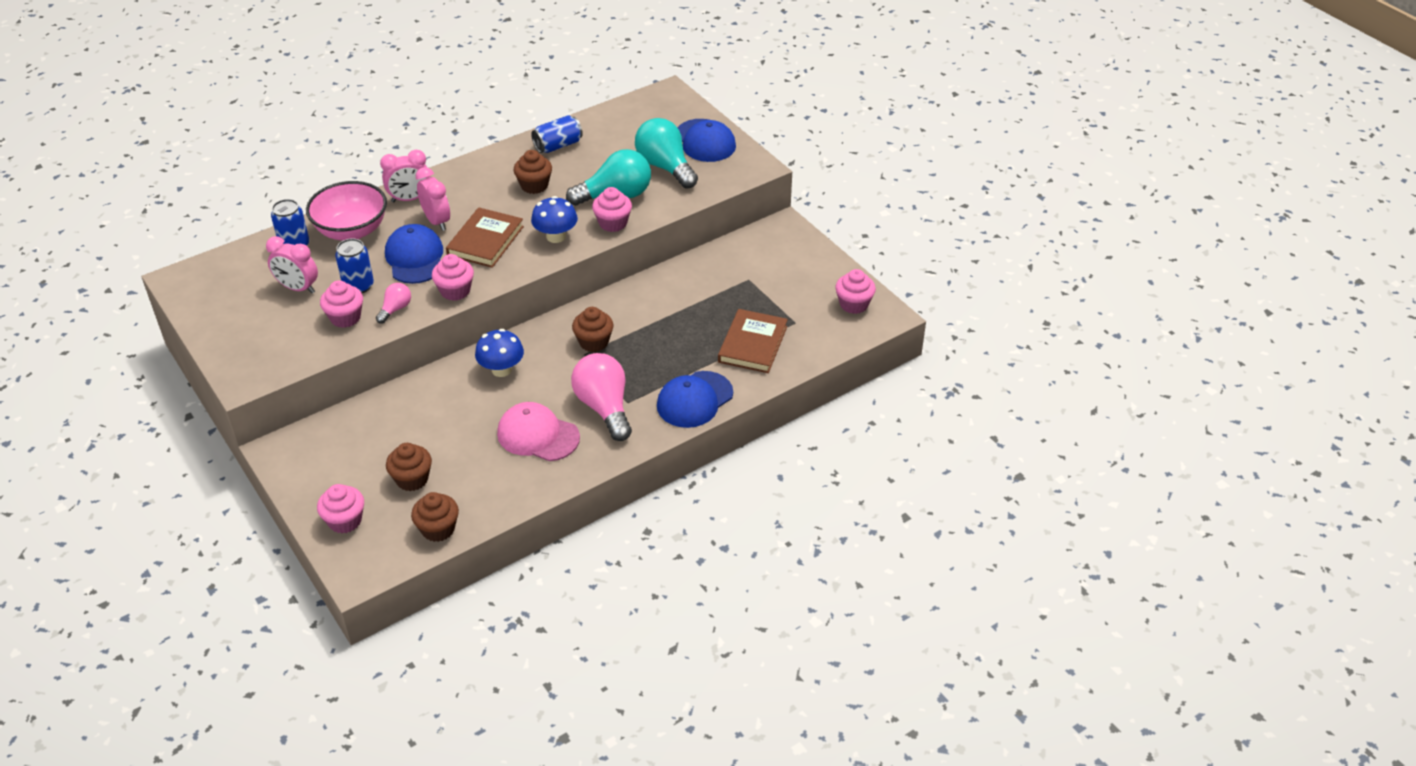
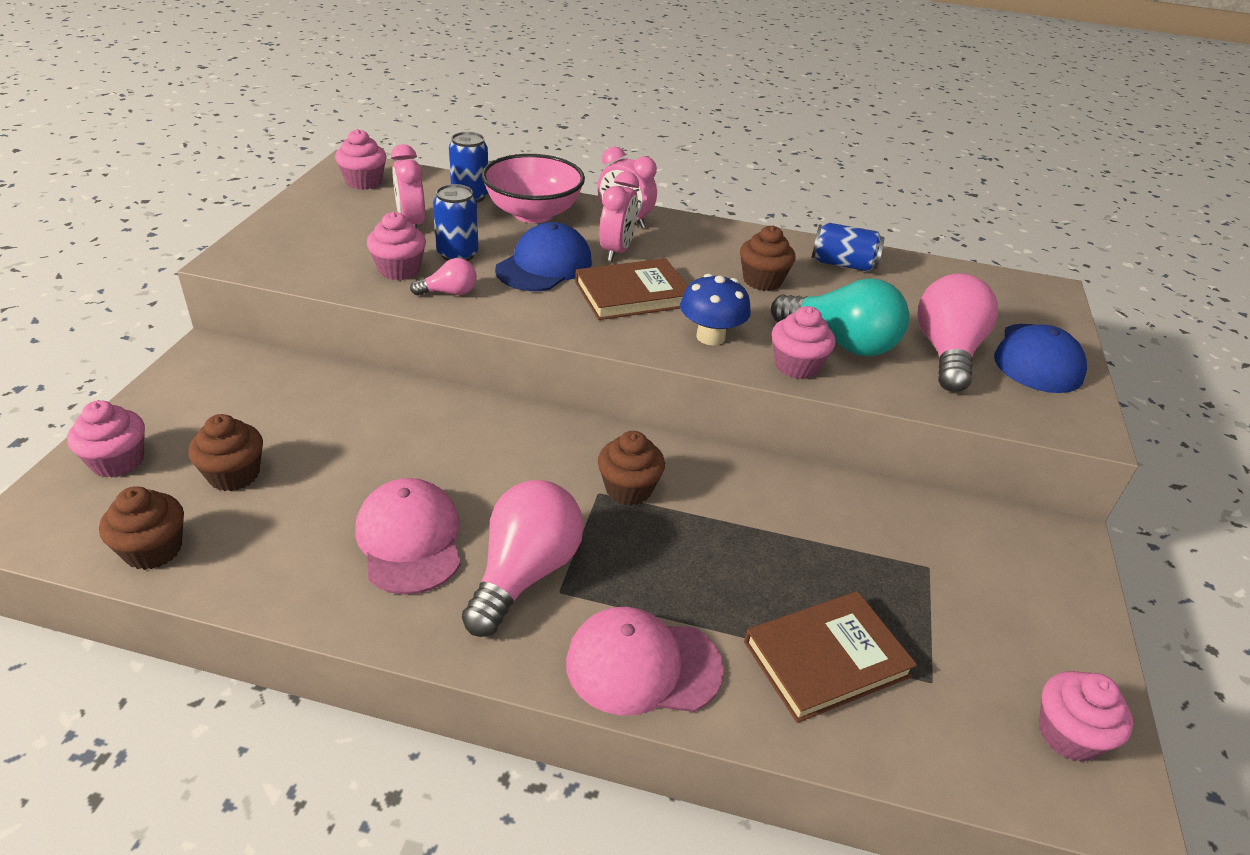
camera: 45 degrees right, 5 degrees down
pink cupcake [432,254,474,301] -> pink cupcake moved to [335,129,387,190]
blue mushroom [475,329,524,377] -> none
turquoise light bulb [635,118,698,189] -> pink light bulb [917,273,998,392]
blue cap [657,371,733,428] -> pink cap [566,607,724,715]

